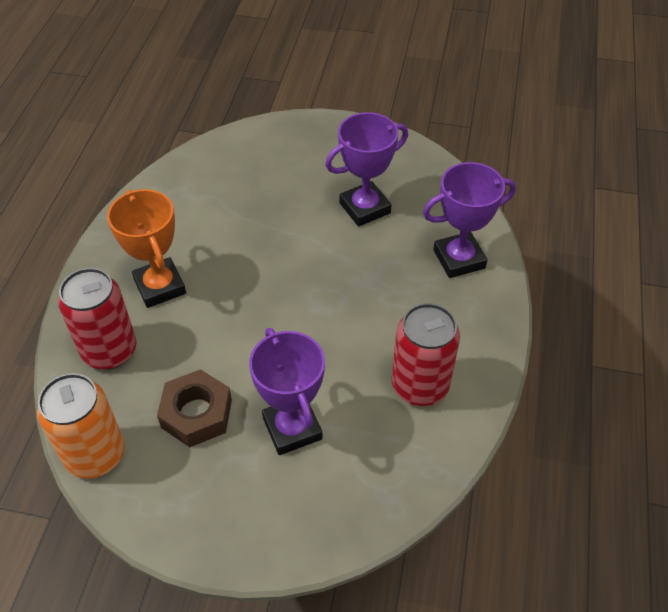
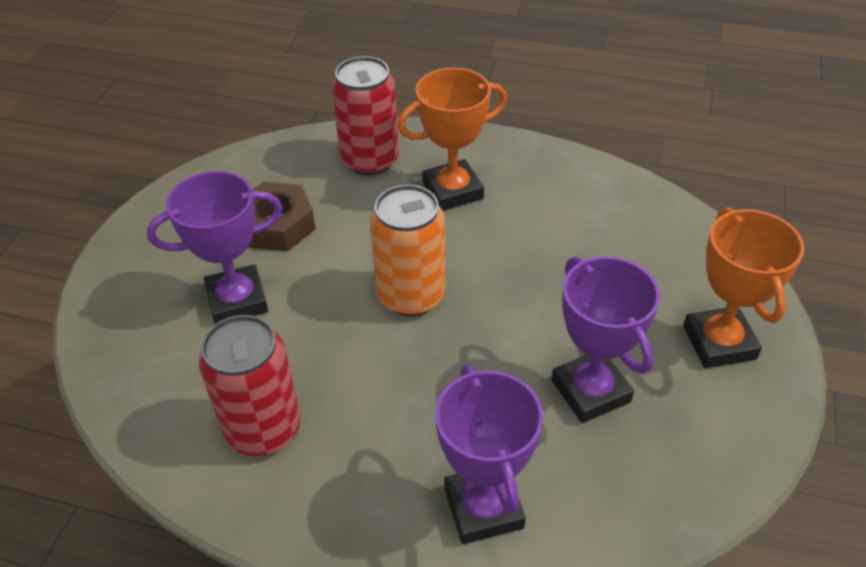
camera: 95 degrees right, 5 degrees down
orange can [37,373,125,479] -> orange can moved to [370,185,445,316]
none -> orange trophy [683,207,804,368]

